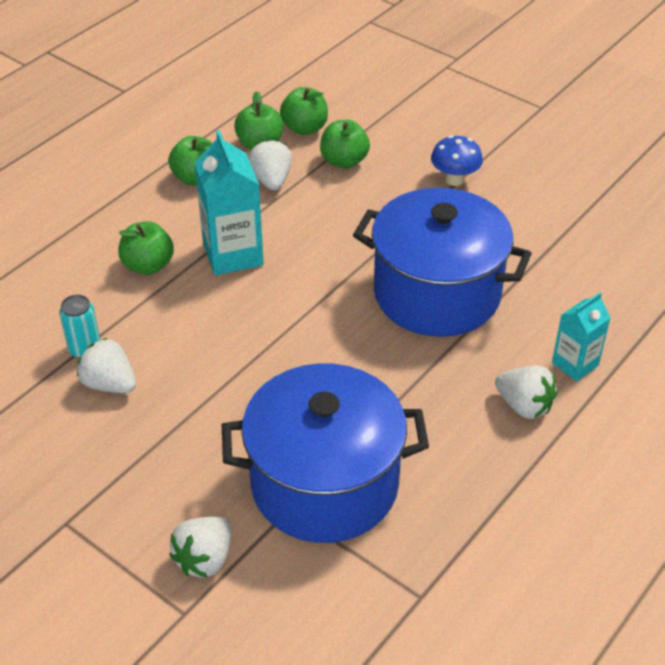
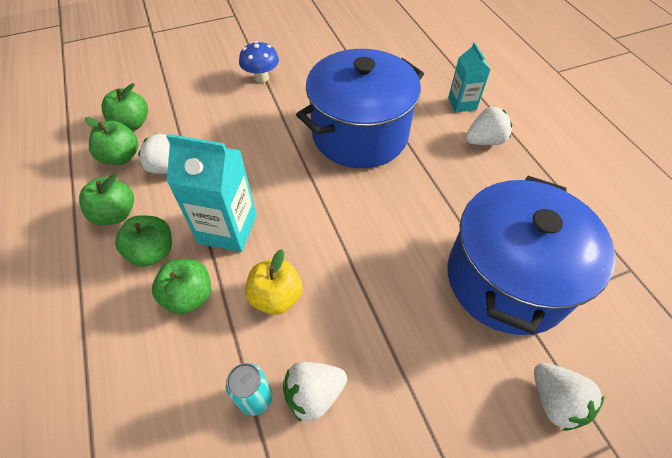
camera: 60 degrees left, 10 degrees up
green apple [320,120,370,169] -> green apple moved to [115,215,172,267]
none -> yellow apple [245,249,303,315]

